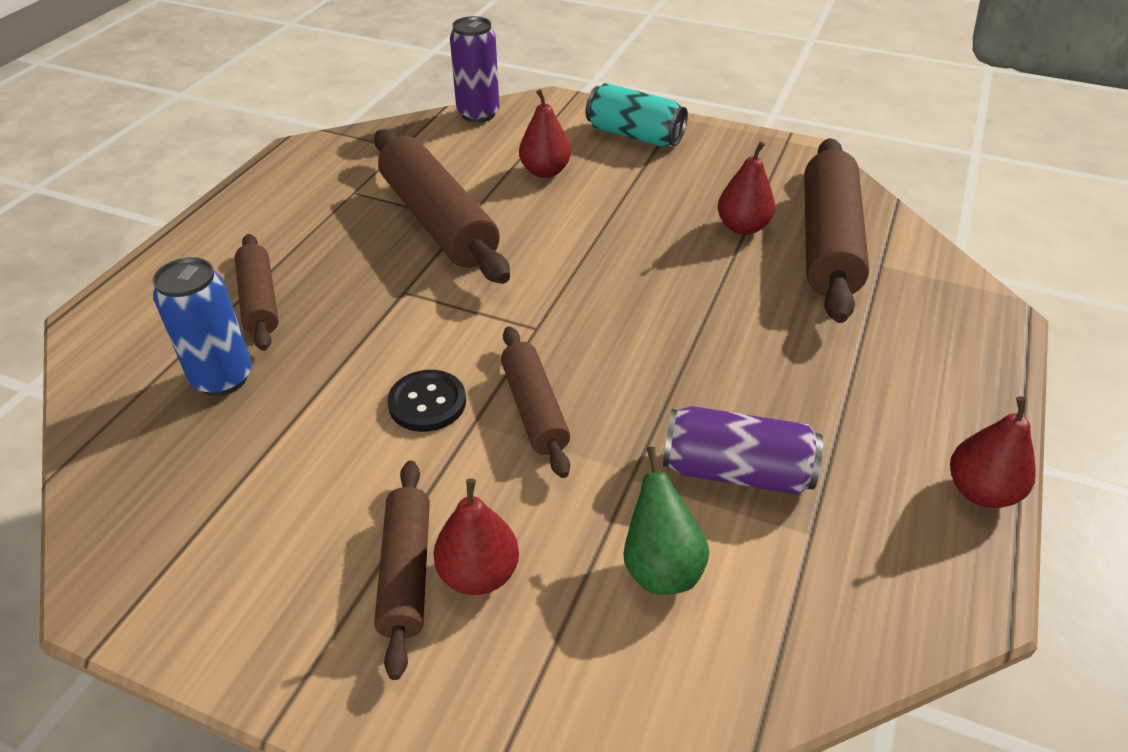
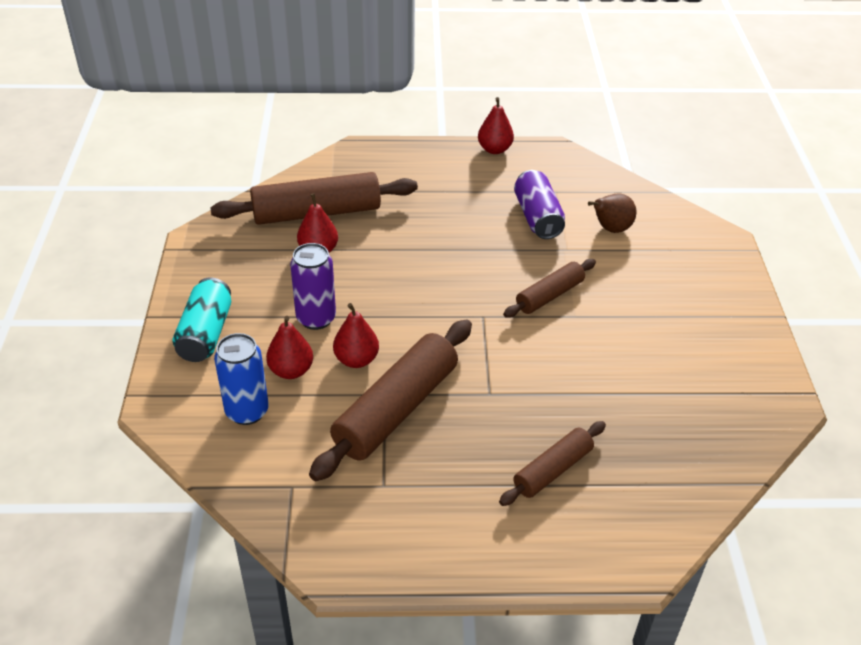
camera: 115 degrees left, 0 degrees up
blue can [153,257,252,396] -> blue can moved to [214,333,269,425]
brown rolling pin [374,461,430,680] -> none
black button [387,370,466,432] -> none
red pear [434,478,519,595] -> red pear moved to [333,303,379,368]
purple can [450,16,499,123] -> purple can moved to [290,243,336,330]
green pear [623,446,709,595] -> brown pear [588,193,636,233]

